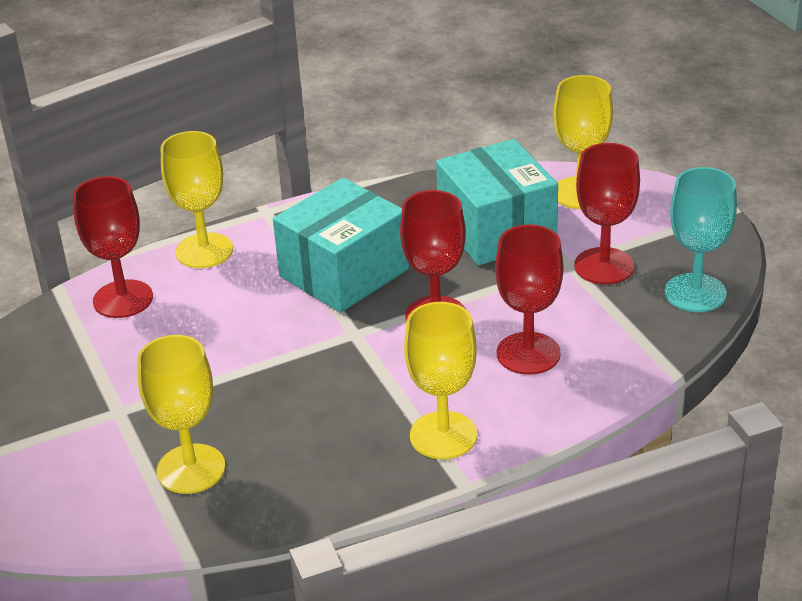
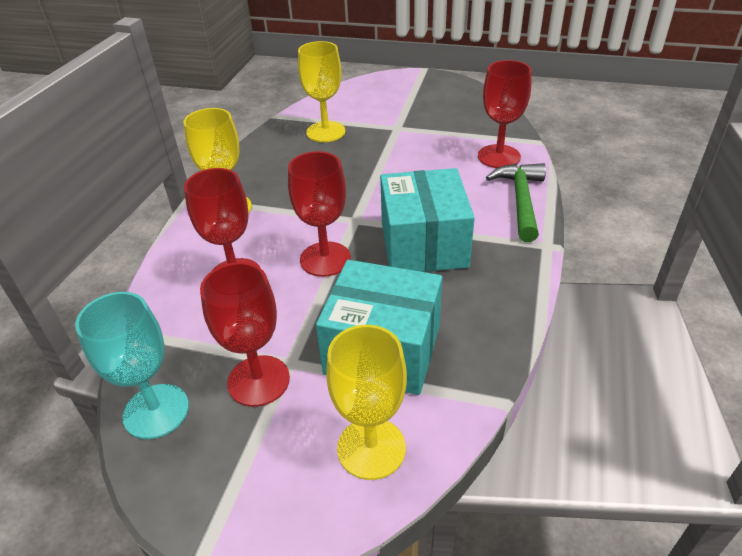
camera: 130 degrees right, 5 degrees up
yellow goblet [161,131,233,268] -> green hammer [486,163,546,242]

